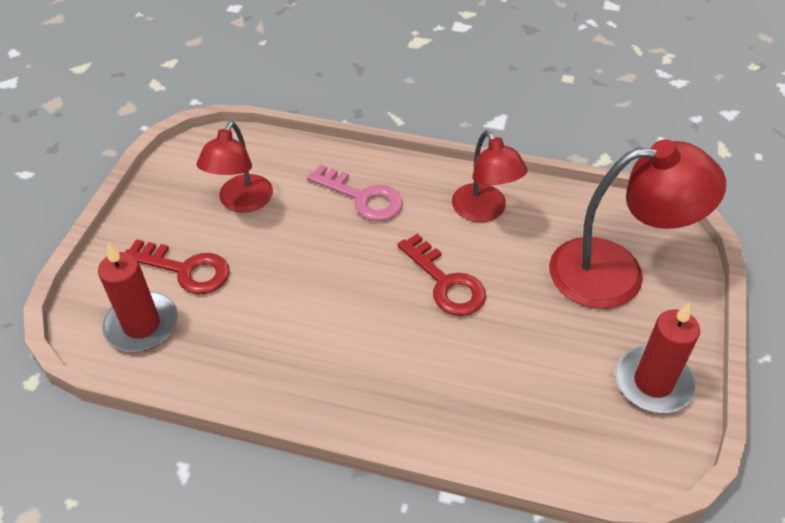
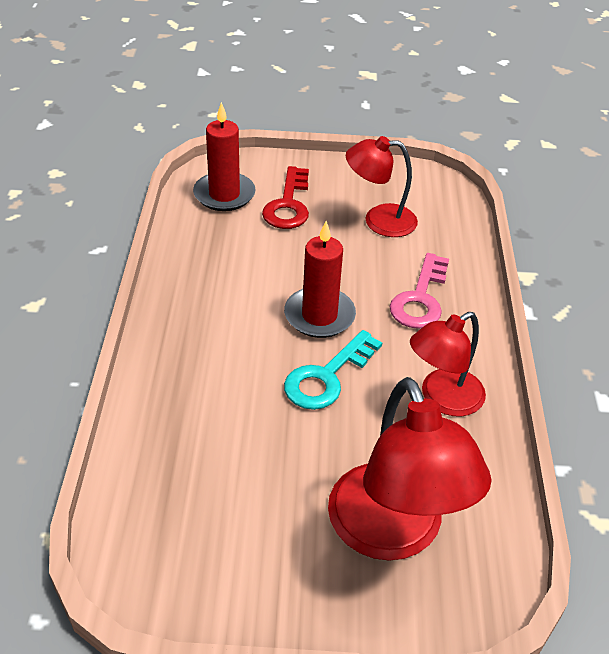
camera: 75 degrees right, 5 degrees down
red key [397,234,486,316] -> turquoise key [284,330,382,410]
red candle [615,303,700,413] -> red candle moved to [284,221,356,338]

